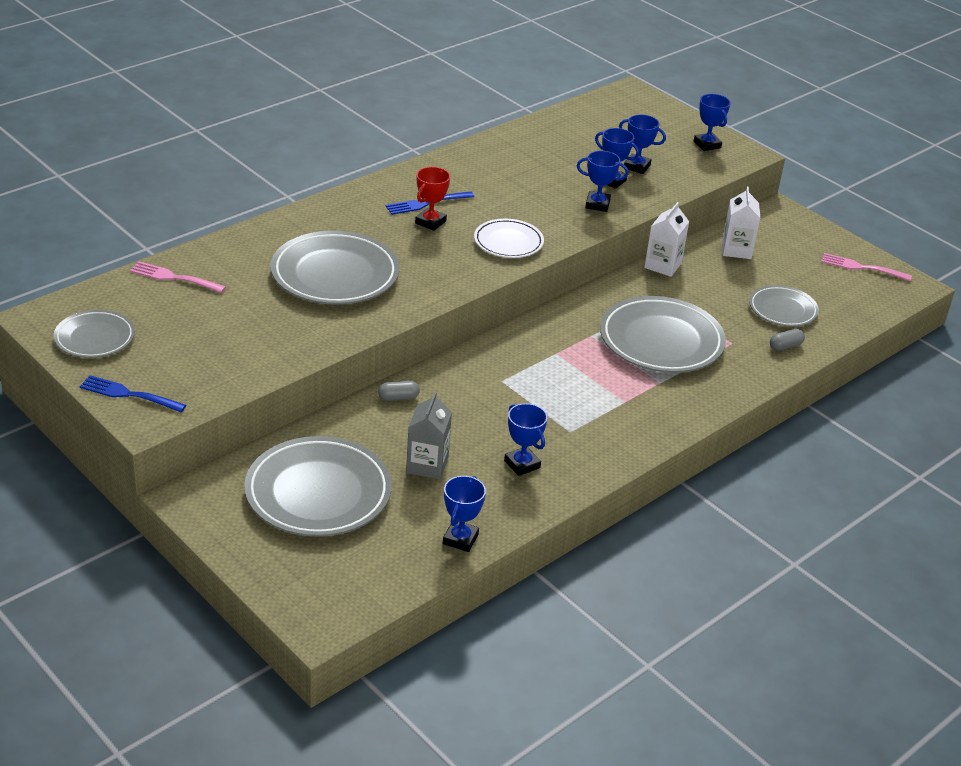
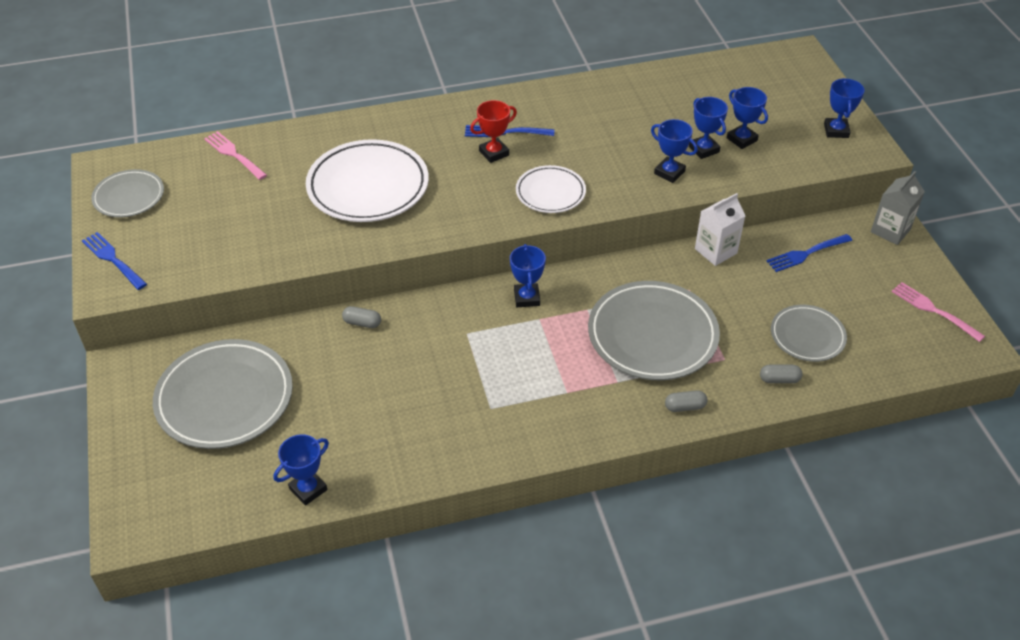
camera: 30 degrees right, 10 degrees up
grey plate [271,231,400,305] -> white plate [306,139,429,222]
grey carton [406,392,452,479] -> grey carton moved to [871,171,925,245]
blue trophy [504,403,548,476] -> blue trophy moved to [510,244,546,307]
white carton [722,186,760,259] -> blue fork [767,234,852,272]
none -> grey capsule [665,390,708,412]

